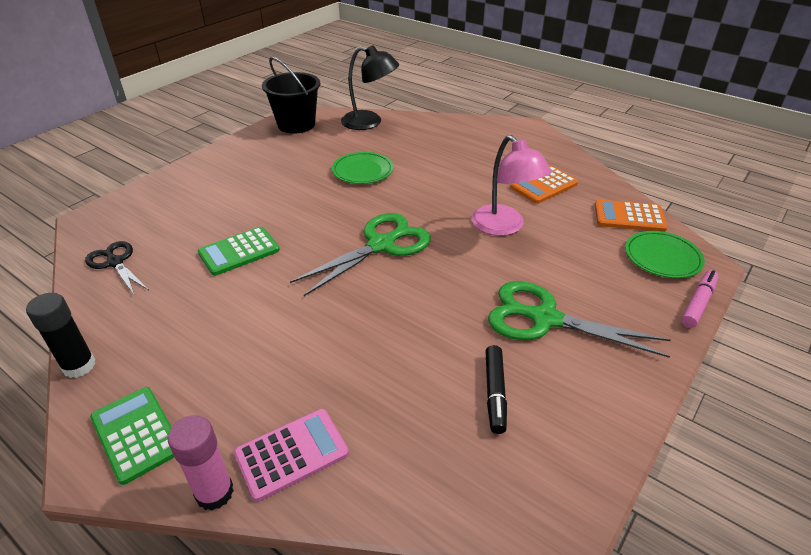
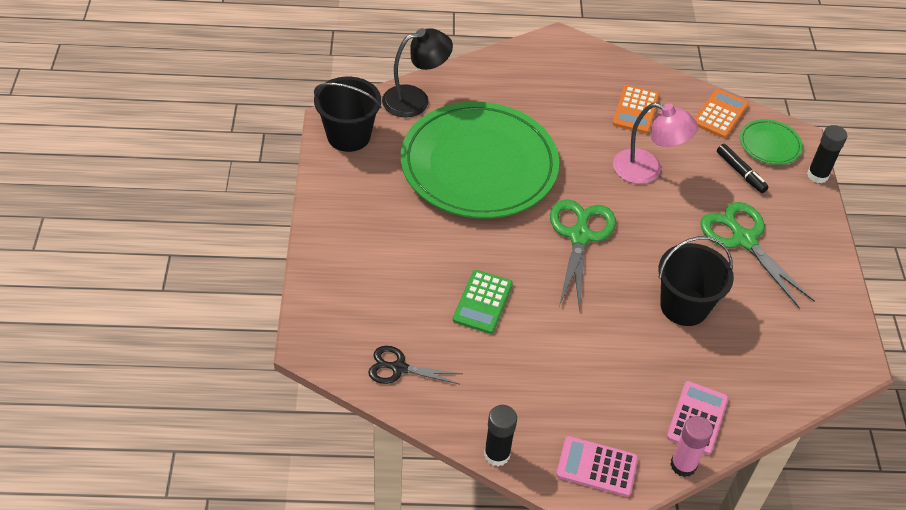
camera: 40 degrees left, 10 degrees up
green calculator [90,387,174,485] -> pink calculator [556,436,638,497]
green plate [332,152,393,184] -> green plate [401,102,559,219], size x2.44
black marker [485,345,507,434] -> black marker moved to [717,144,768,193]
green scissors [488,281,670,358] -> green scissors turned 75 degrees clockwise [700,202,815,308]
orange calculator [595,200,667,232] -> orange calculator turned 150 degrees clockwise [694,89,749,138]
pink marker [681,270,719,328] -> black glue stick [807,125,847,183]
none -> black bucket [658,236,734,326]

